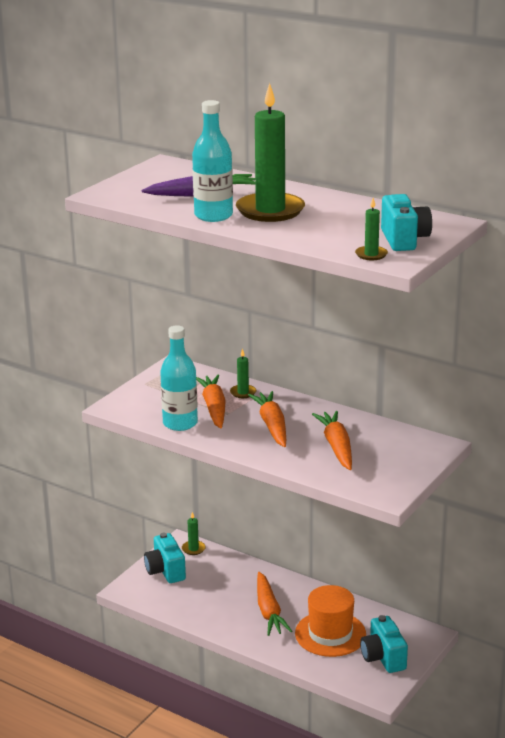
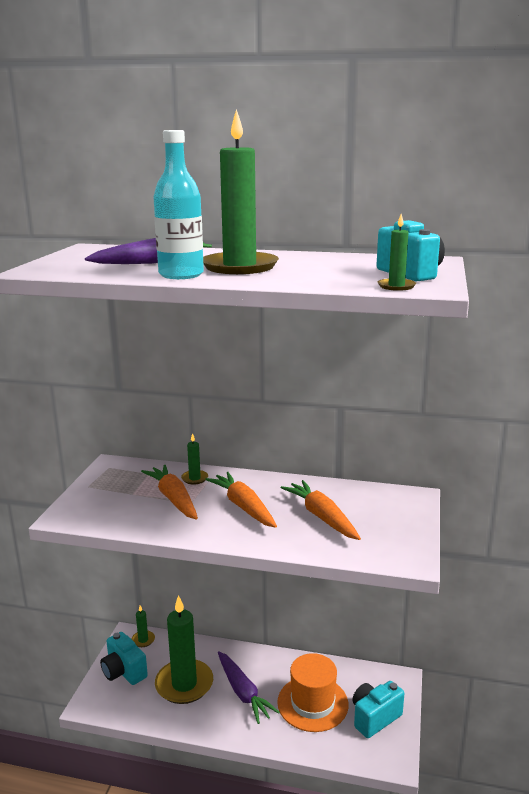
camera: 20 degrees left, 5 degrees down
turquoise bottle [160,325,198,431] -> none
orange carrot [257,572,292,636] -> purple carrot [218,651,280,724]
turquoise camera [360,615,408,673] -> turquoise camera turned 90 degrees clockwise [352,681,404,738]
none -> green candle [155,595,213,704]

